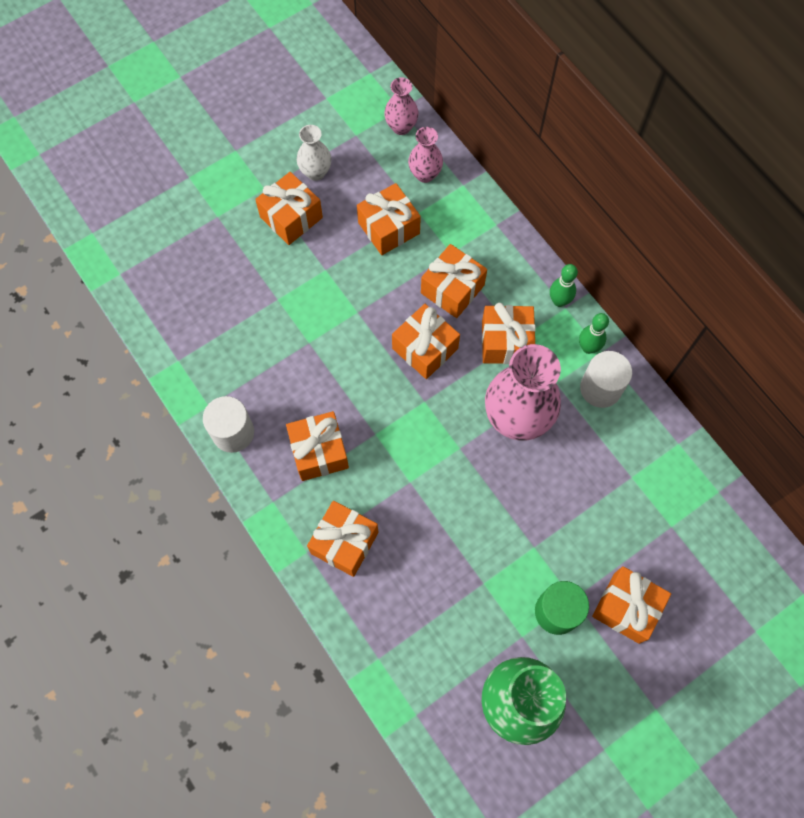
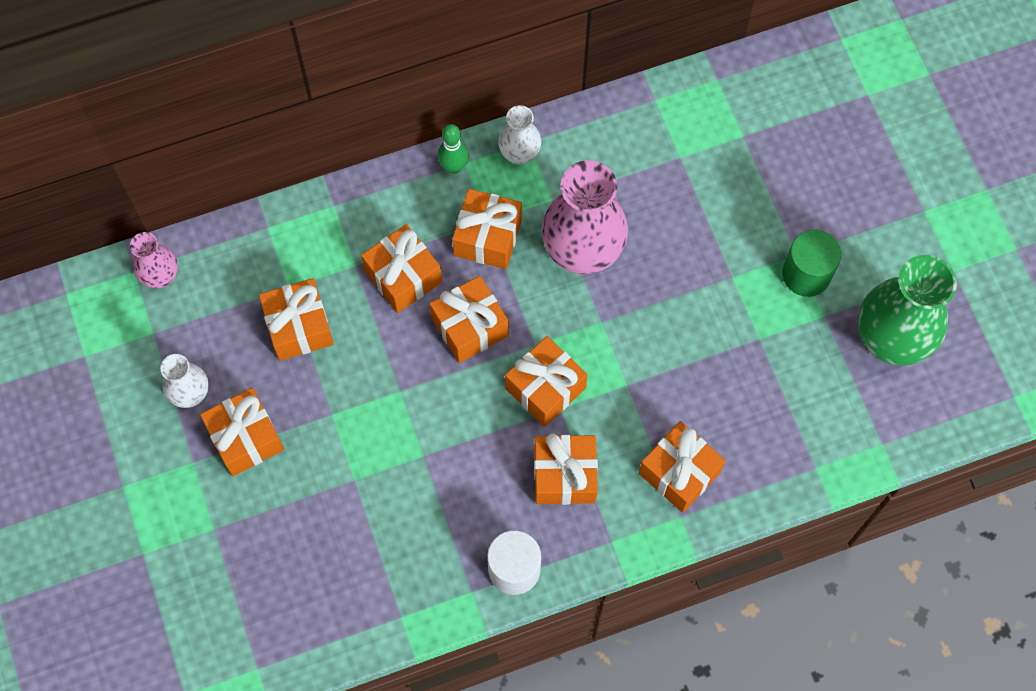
camera: 75 degrees left, 0 degrees up
pink vase [408,127,443,183] -> none
green bowling pin [579,313,609,354] -> white vase [498,105,541,165]
white cylinder [580,351,632,408] -> none
orange gift [592,566,671,644] -> orange gift moved to [505,336,588,427]

